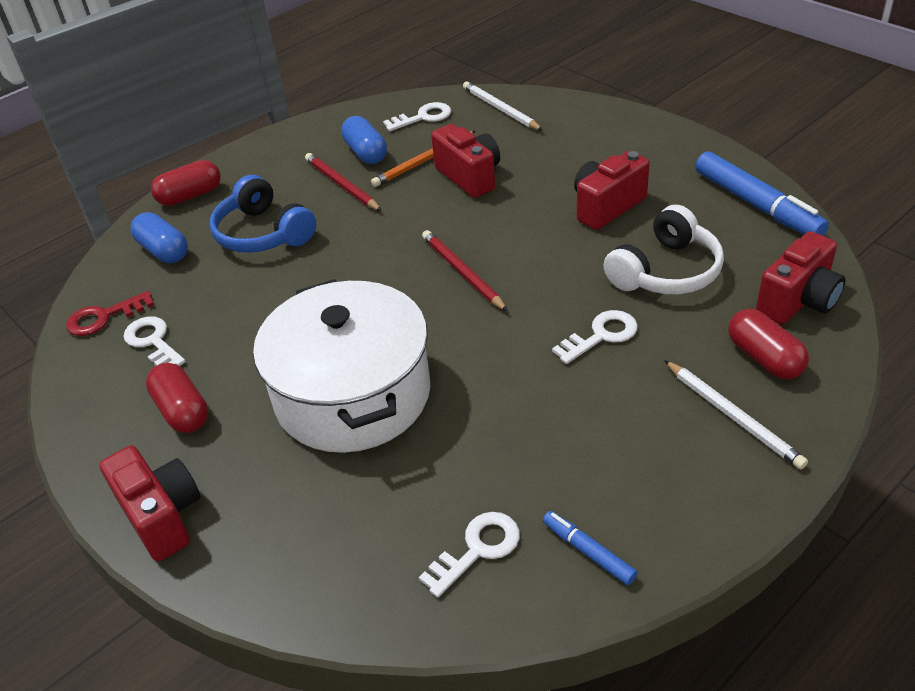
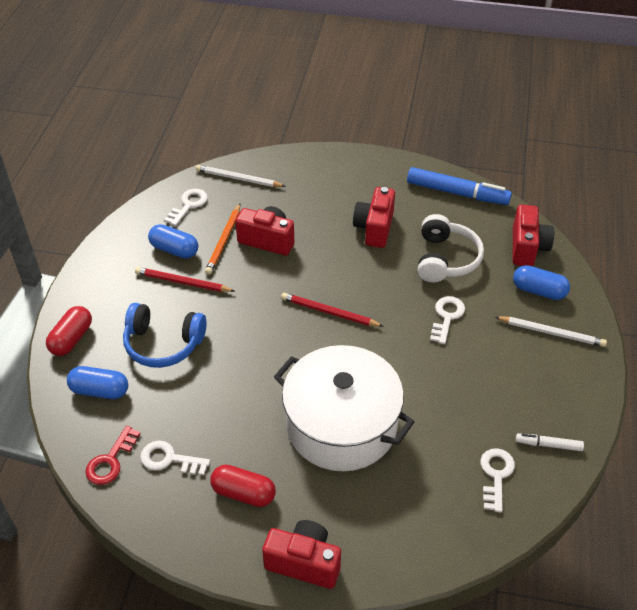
camera: 40 degrees left, 5 degrees up
blue marker [543,511,638,585] -> white marker [516,433,584,451]
red capsule [728,309,809,379] -> blue capsule [513,265,570,300]

